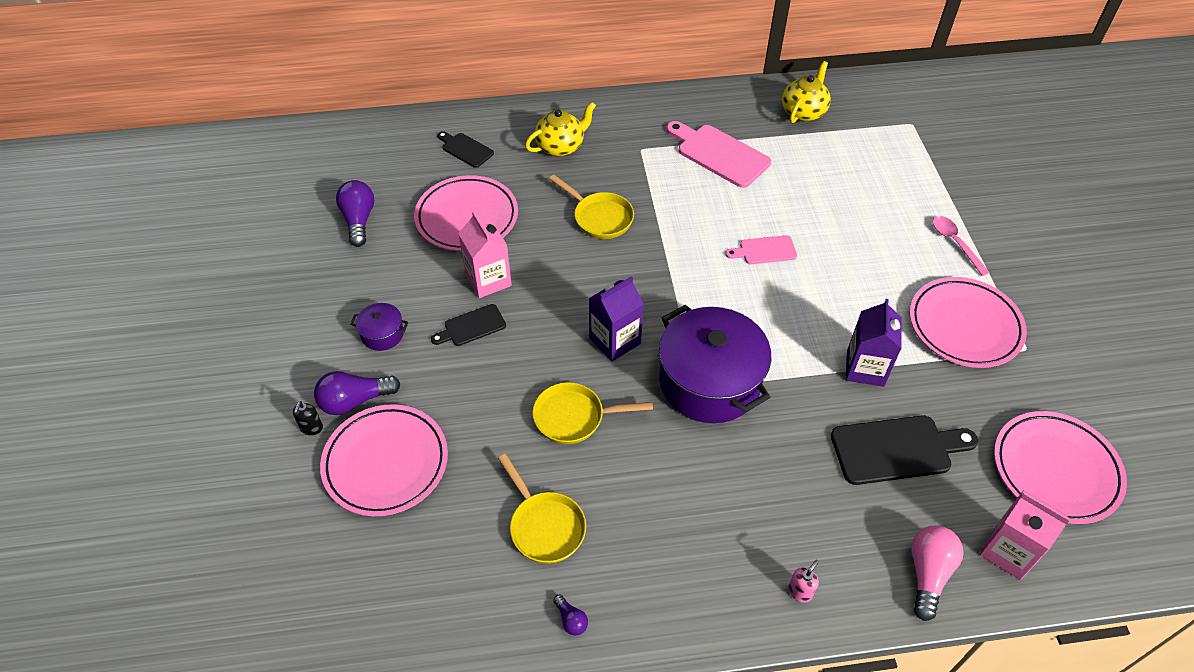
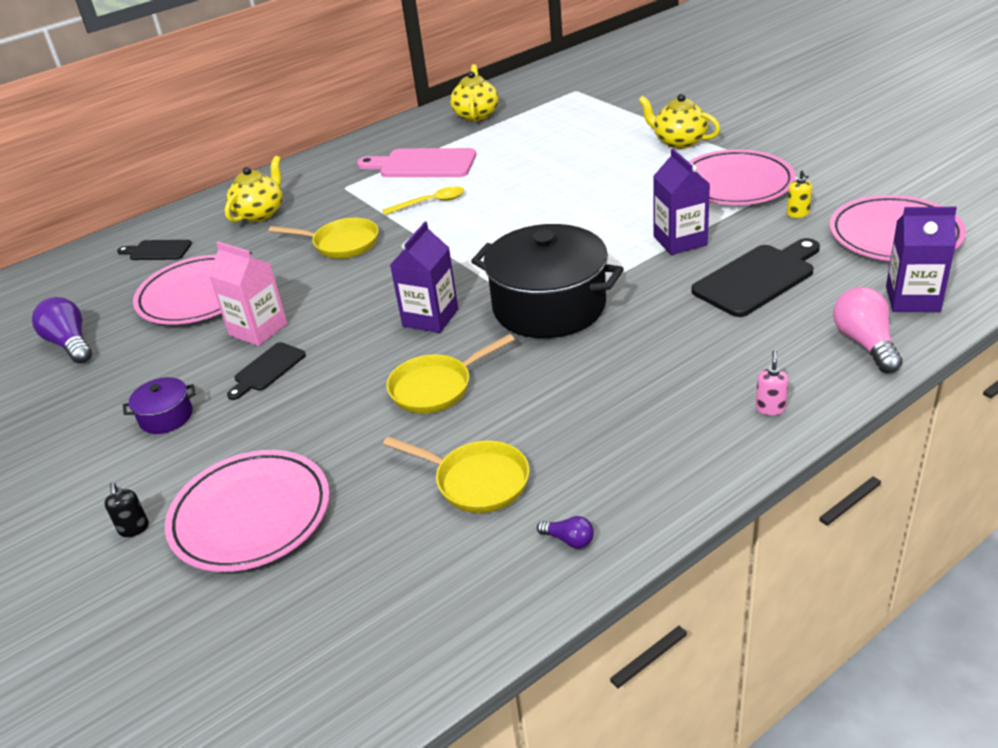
camera: 25 degrees left, 15 degrees down
purple light bulb [314,371,401,415] -> none
purple pot [659,305,771,423] -> black pot [471,224,624,338]
pink cutting board [725,235,797,264] -> none
pink spoon [933,216,990,276] -> yellow teapot [639,94,720,149]
pink carton [980,490,1070,580] -> purple carton [886,207,957,312]
none -> yellow spoon [382,186,464,215]
none -> yellow soap dispenser [787,170,812,218]

